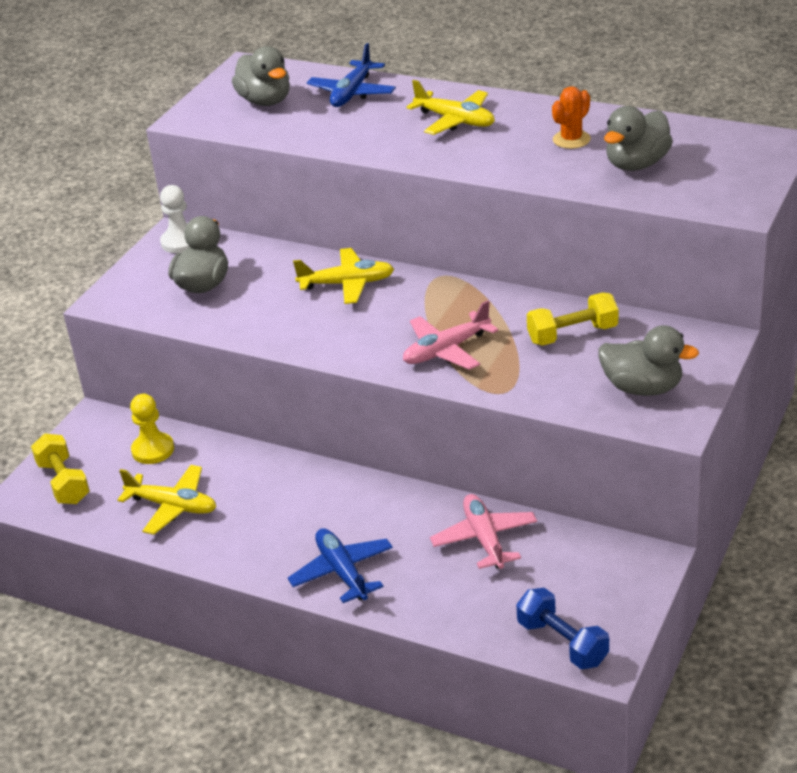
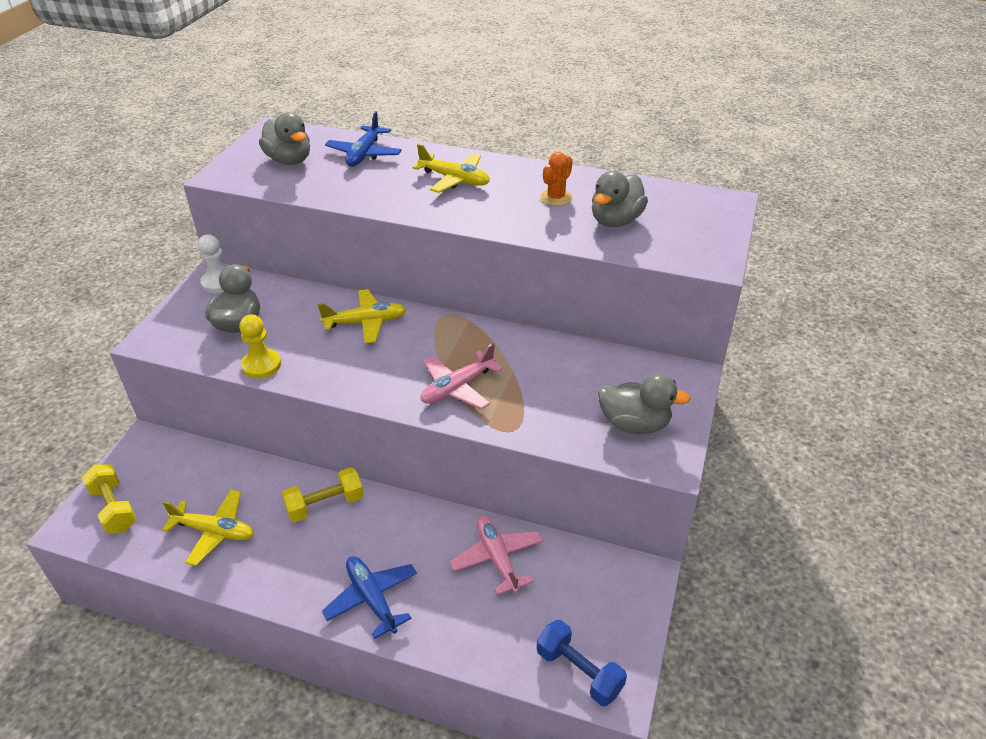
camera: 10 degrees left, 5 degrees up
yellow pawn [130,394,174,464] -> yellow pawn moved to [239,314,281,379]
yellow dumbbell [527,293,618,346] -> yellow dumbbell moved to [282,467,364,522]

